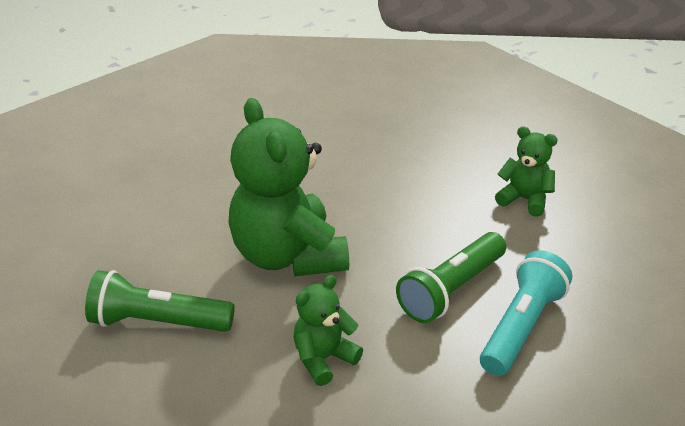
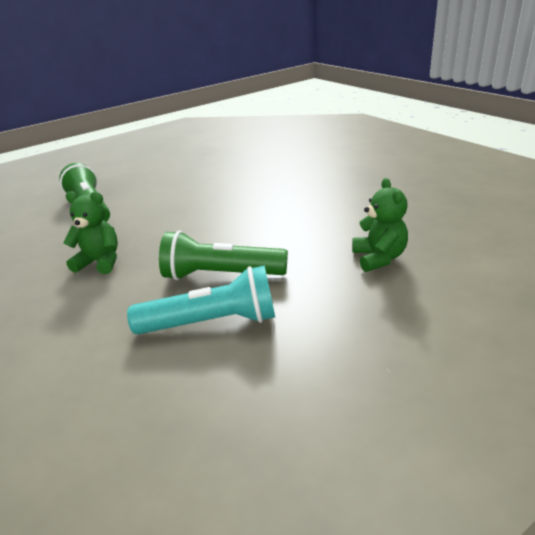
camera: 55 degrees right, 5 degrees down
green teddy bear [228,98,349,276] -> none

